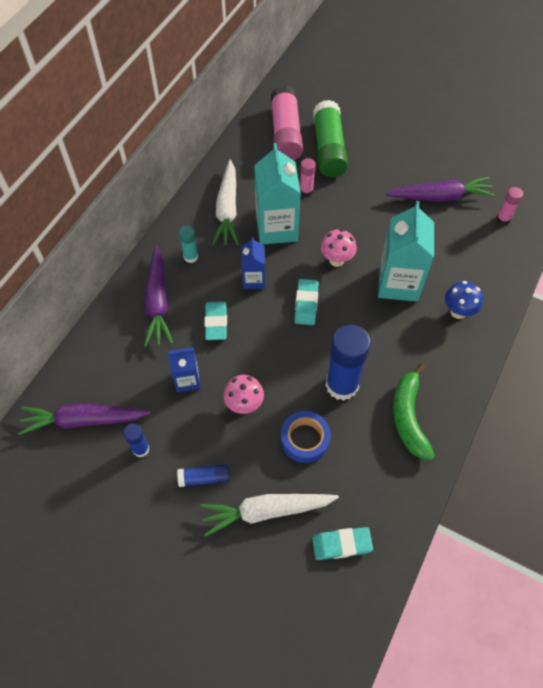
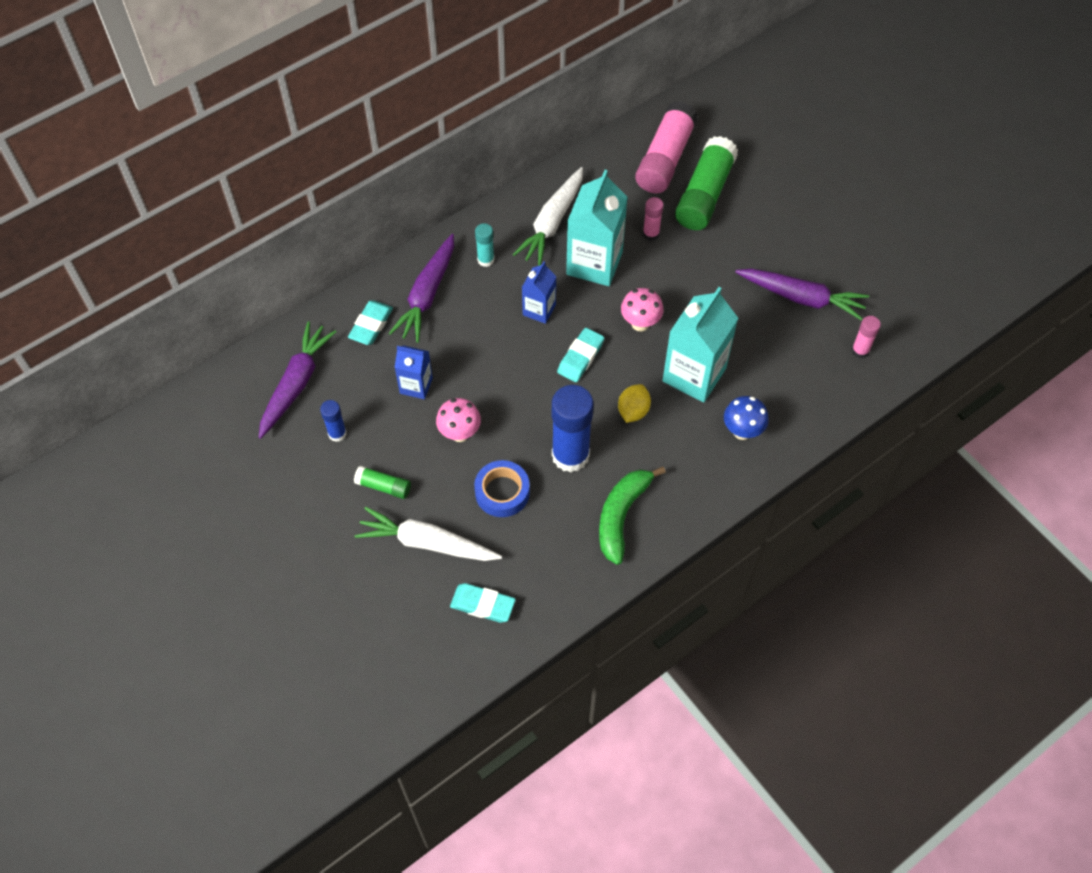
camera: 25 degrees right, 0 degrees up
purple carrot [18,403,150,435] -> purple carrot turned 90 degrees clockwise [259,321,337,439]
blue glue stick [177,464,229,487] -> green glue stick [354,466,411,499]
turquoise eraser [204,301,227,340] -> turquoise eraser moved to [348,300,393,345]
none -> yellow lemon [618,384,651,423]

